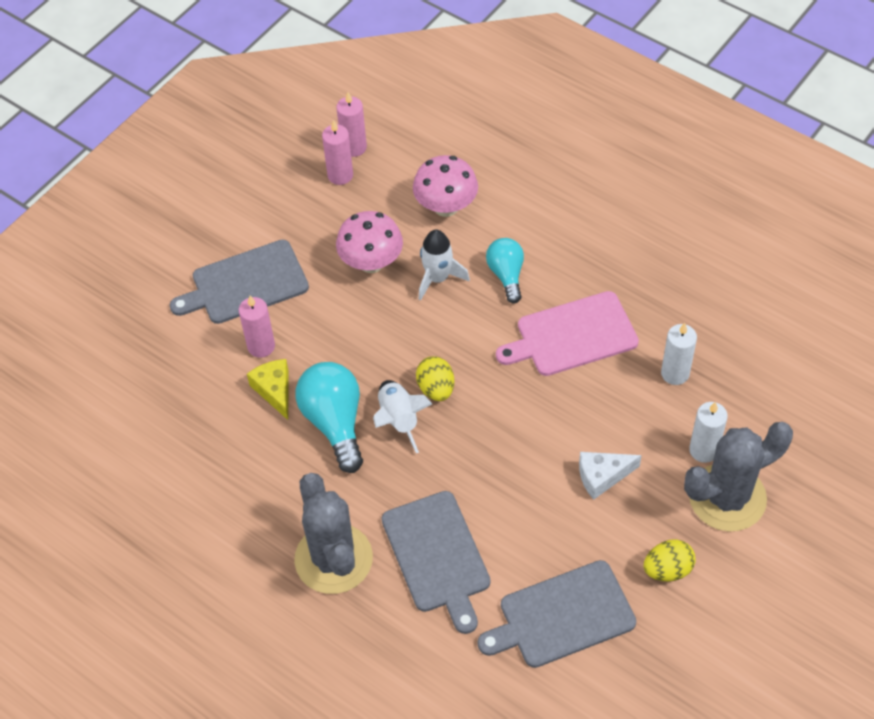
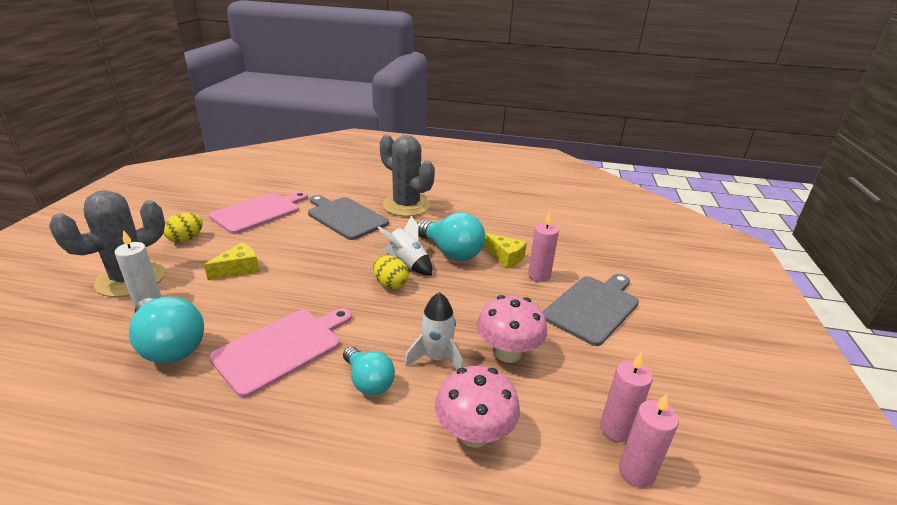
camera: 150 degrees right, 25 degrees down
grey cutting board [477,560,636,668] -> pink cutting board [209,192,308,234]
white cheese [579,452,642,500] -> yellow cheese [204,242,259,280]
white candle [661,323,697,385] -> turquoise light bulb [129,297,204,363]

